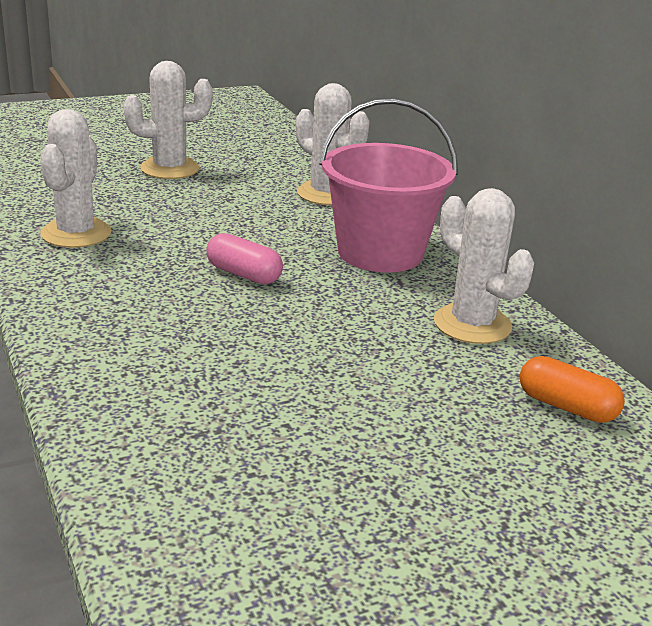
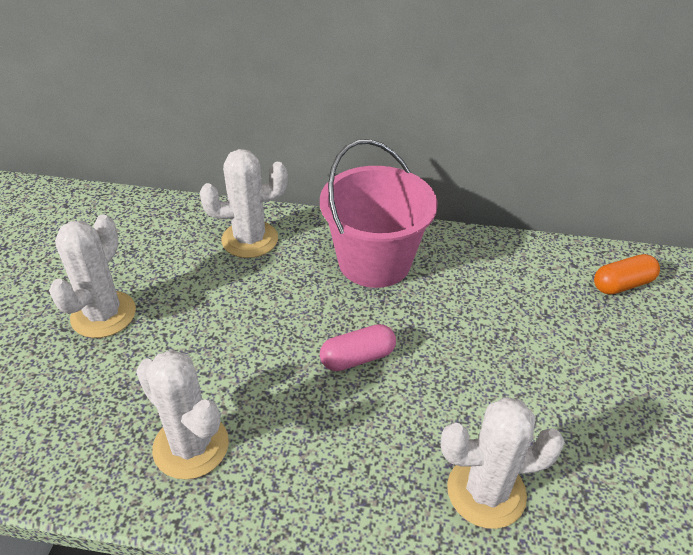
camera: 55 degrees left, 15 degrees up
white cactus [434,188,534,344] -> white cactus moved to [441,397,565,529]

